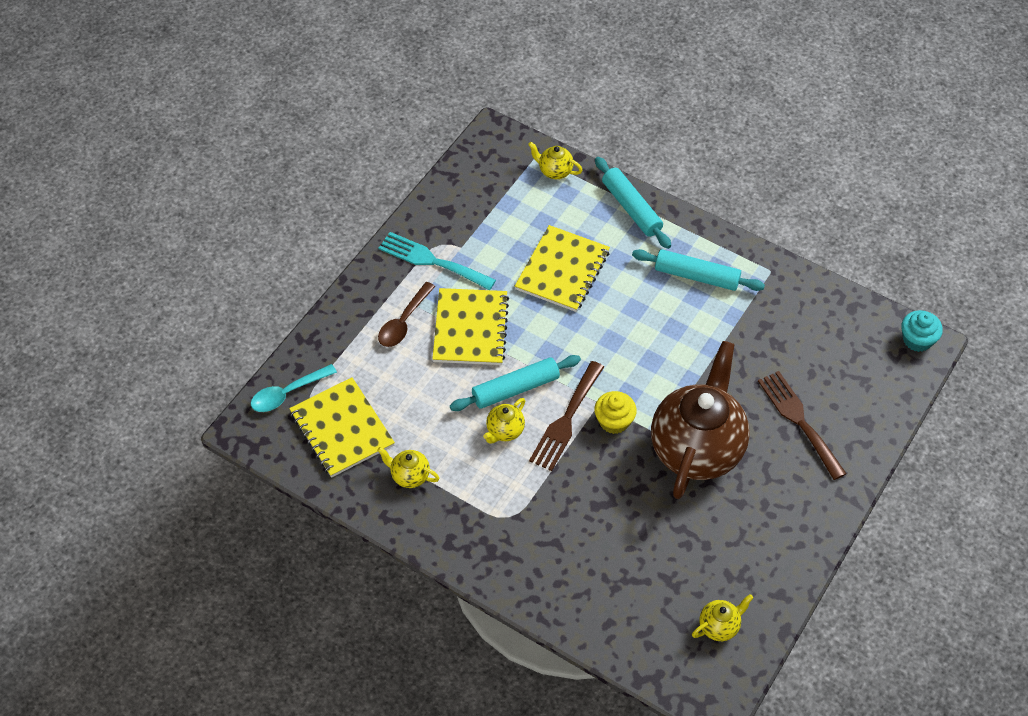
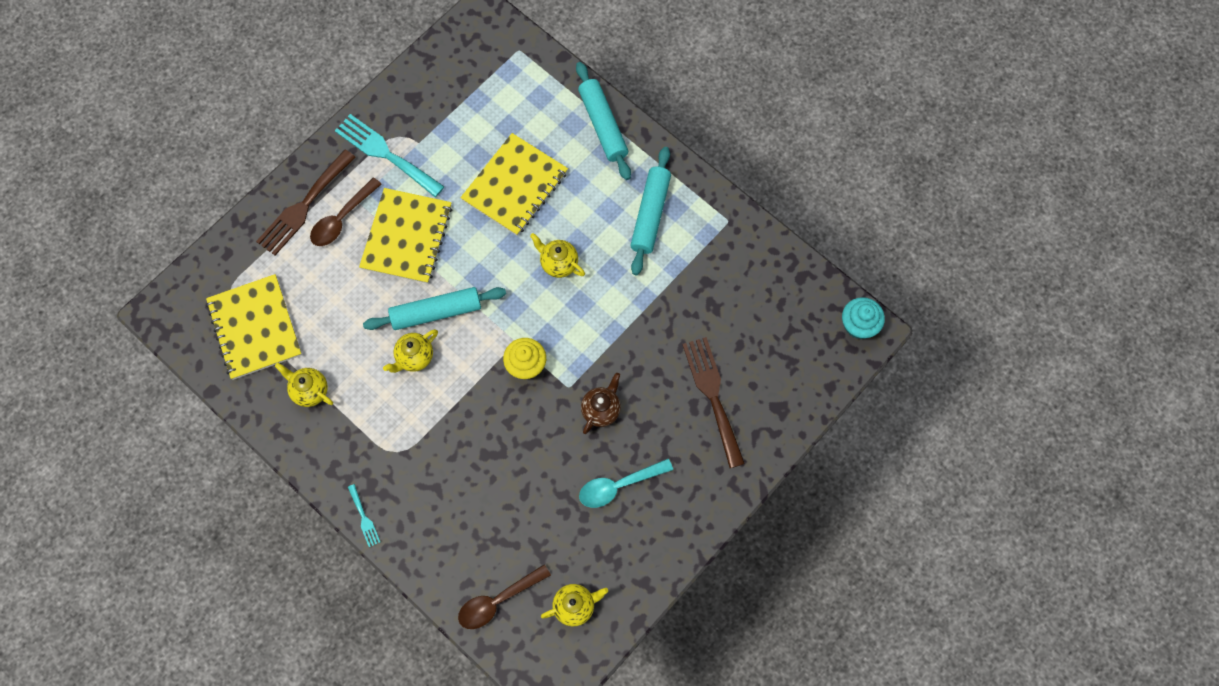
camera: 10 degrees right, 15 degrees up
turquoise spoon [251,364,337,412] -> turquoise spoon moved to [579,459,673,508]
yellow teapot [528,142,583,179] -> yellow teapot moved to [530,233,585,278]
brown fork [529,361,604,471] -> brown fork moved to [256,149,356,256]
turquoise rolling pin [632,249,765,291] -> turquoise rolling pin turned 75 degrees clockwise [630,147,671,275]
brown teapot [651,341,750,499] -> brown teapot [581,373,621,434], size x0.40
none -> turquoise fork [348,484,380,547]
none -> brown spoon [458,564,551,629]

